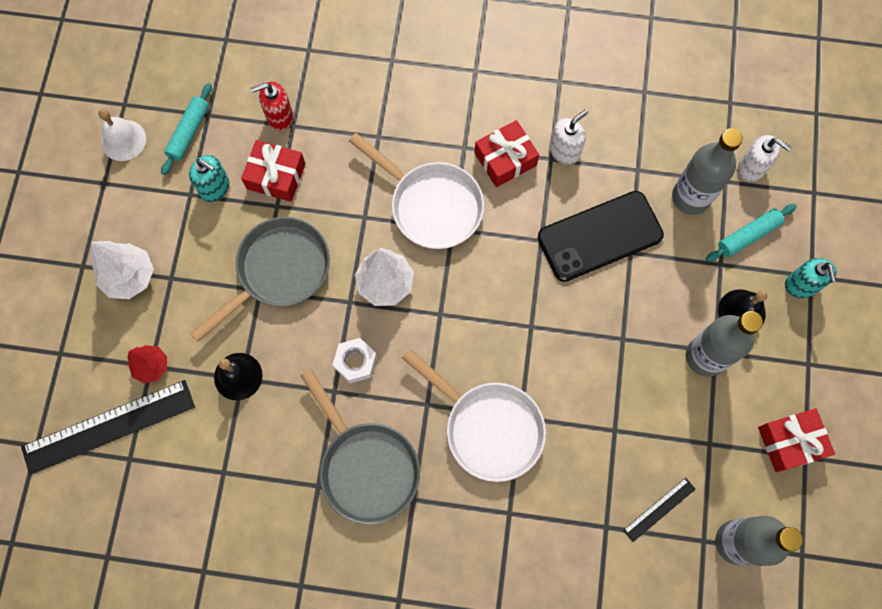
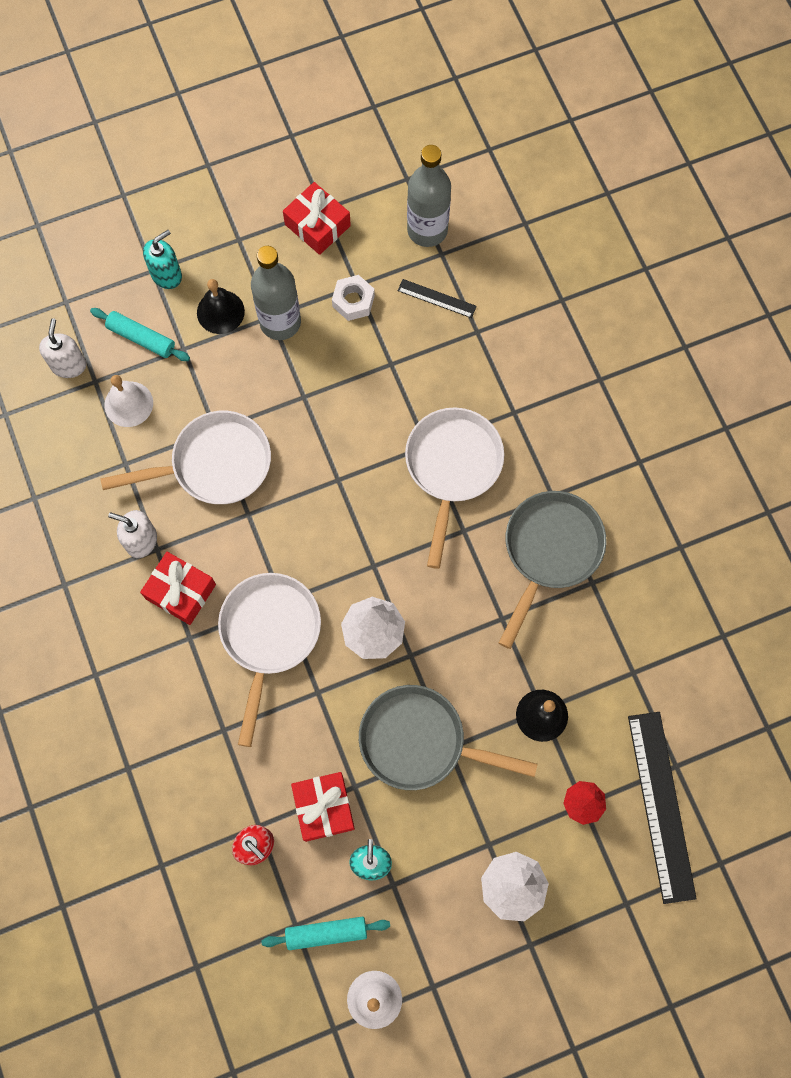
camera: 120 degrees left, 0 degrees up
black ruler [21,380,195,475] -> black ruler turned 45 degrees clockwise [628,712,697,904]
white nut [333,338,377,383] -> white nut moved to [332,275,375,321]
black phone [538,191,664,282] -> white pan [100,411,271,504]
grey bottle [672,128,743,215] -> white bell [104,375,153,427]

